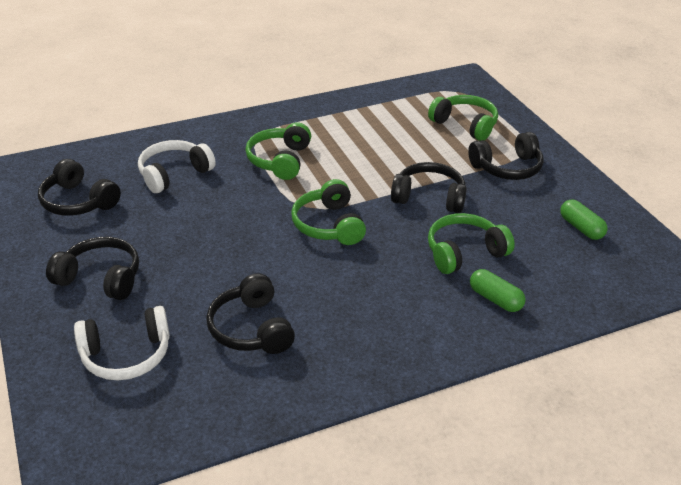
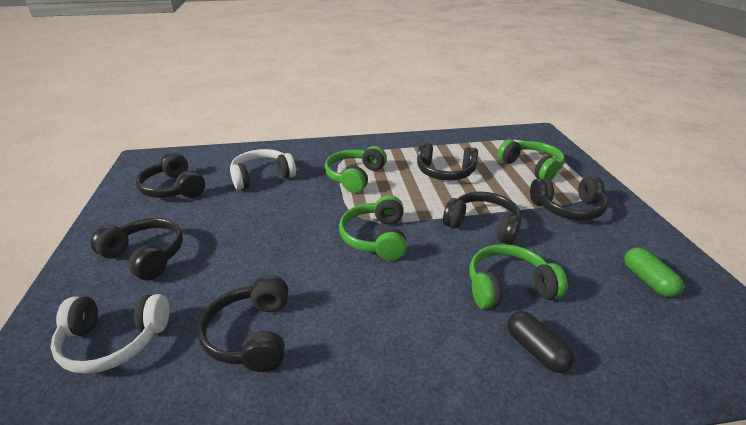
camera: 15 degrees right, 5 degrees down
green capsule [470,269,526,312] -> black capsule [508,311,574,373]
none -> black headphones [417,143,478,180]

